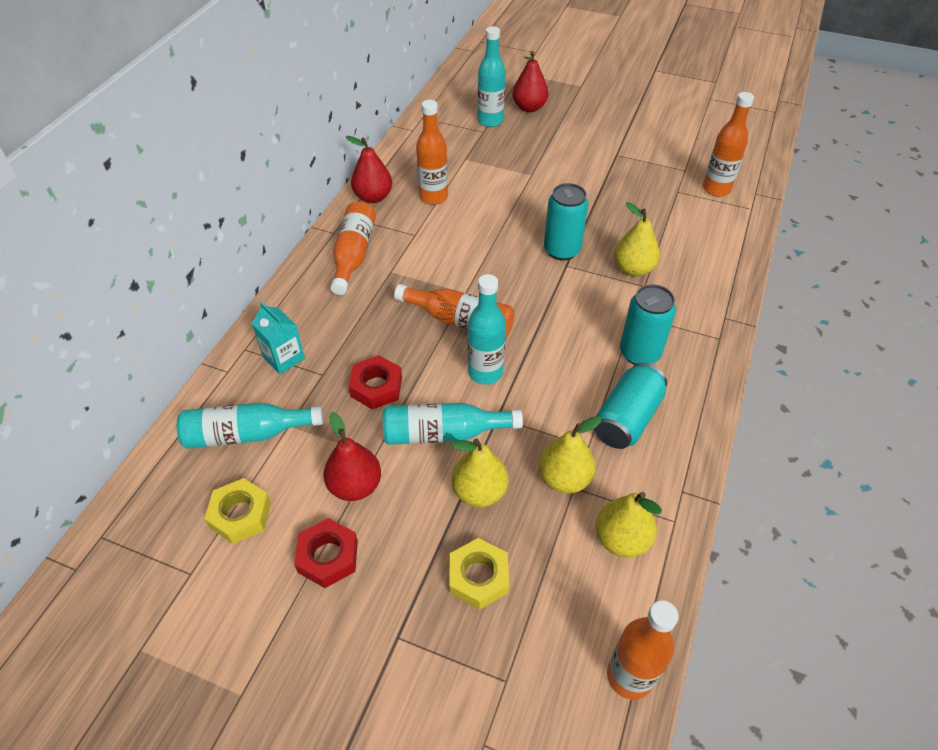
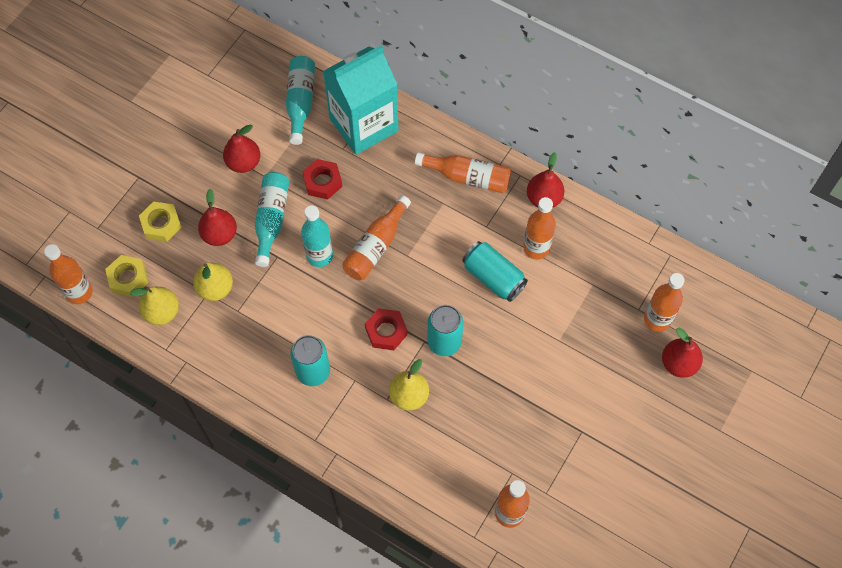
camera: 100 degrees right, 15 degrees up
yellow nut [204,478,271,544] -> yellow nut moved to [105,255,148,297]
turquoise carton [251,302,305,374] -> turquoise carton [323,45,399,155], size x2.26
red nut [294,518,358,588] -> red nut moved to [365,308,408,350]
yellow pear [451,439,509,507] -> red pear [198,189,237,246]
turquoise bottle [478,26,505,127] -> orange bottle [644,273,685,332]
turquoise can [595,363,667,449] -> turquoise can moved to [462,241,528,302]

